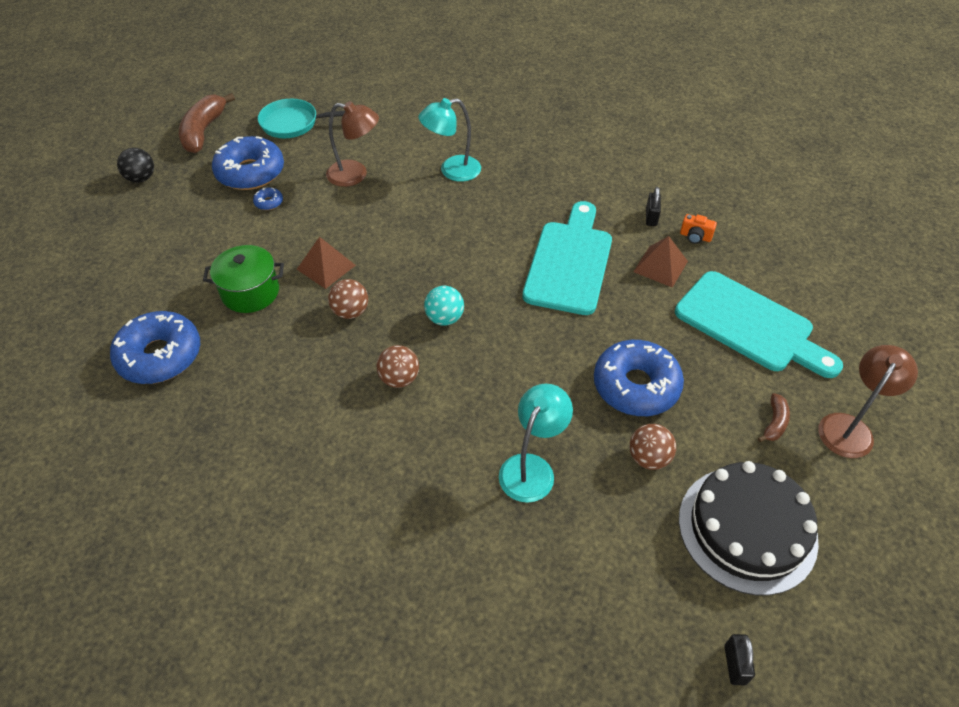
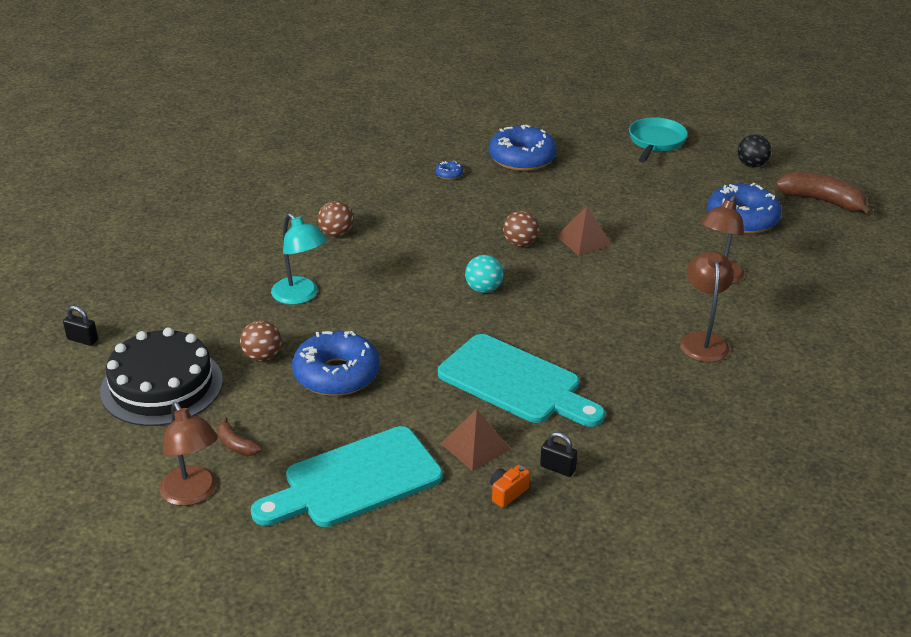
camera: 110 degrees right, 15 degrees down
green pot [203,245,284,313] -> none
blue donut [253,187,283,210] -> blue donut moved to [435,161,463,180]
turquoise pan [258,99,345,138] -> turquoise pan moved to [629,117,688,163]
brown ball [377,345,419,388] -> brown ball moved to [318,201,354,237]
turquoise lamp [419,98,481,182] -> brown lamp [680,251,734,363]

